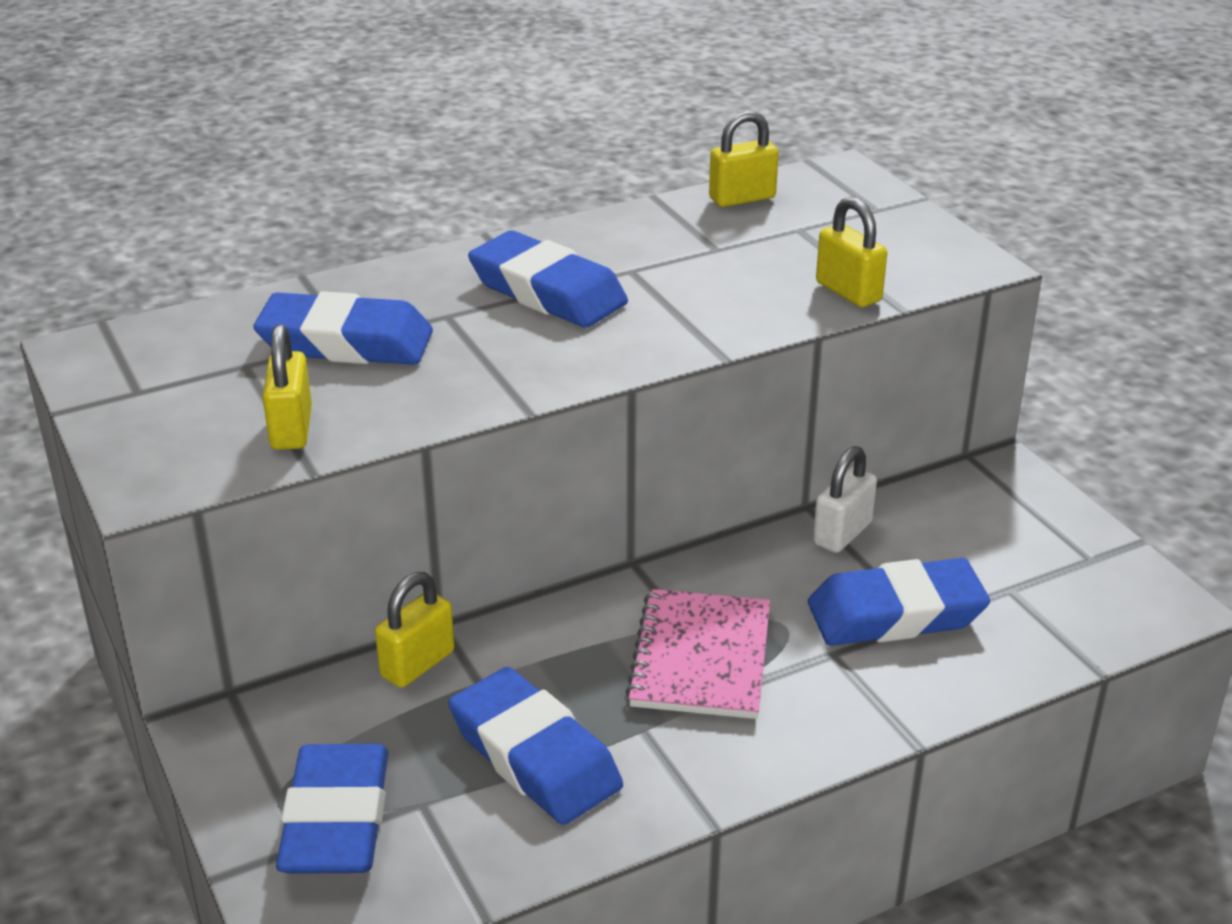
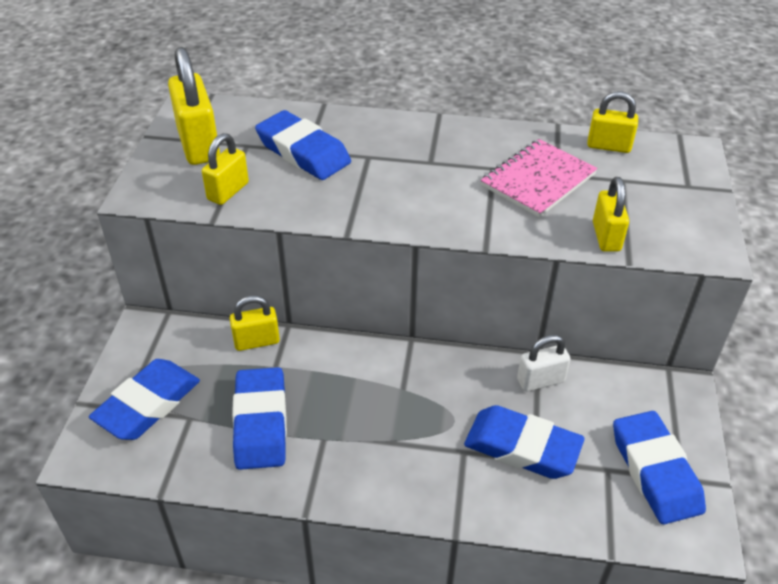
camera: 35 degrees right, 10 degrees up
blue eraser [468,231,628,328] -> blue eraser moved to [613,411,706,524]
pink notebook [626,589,770,719] -> pink notebook moved to [481,139,598,217]
none -> yellow padlock [168,47,220,165]

